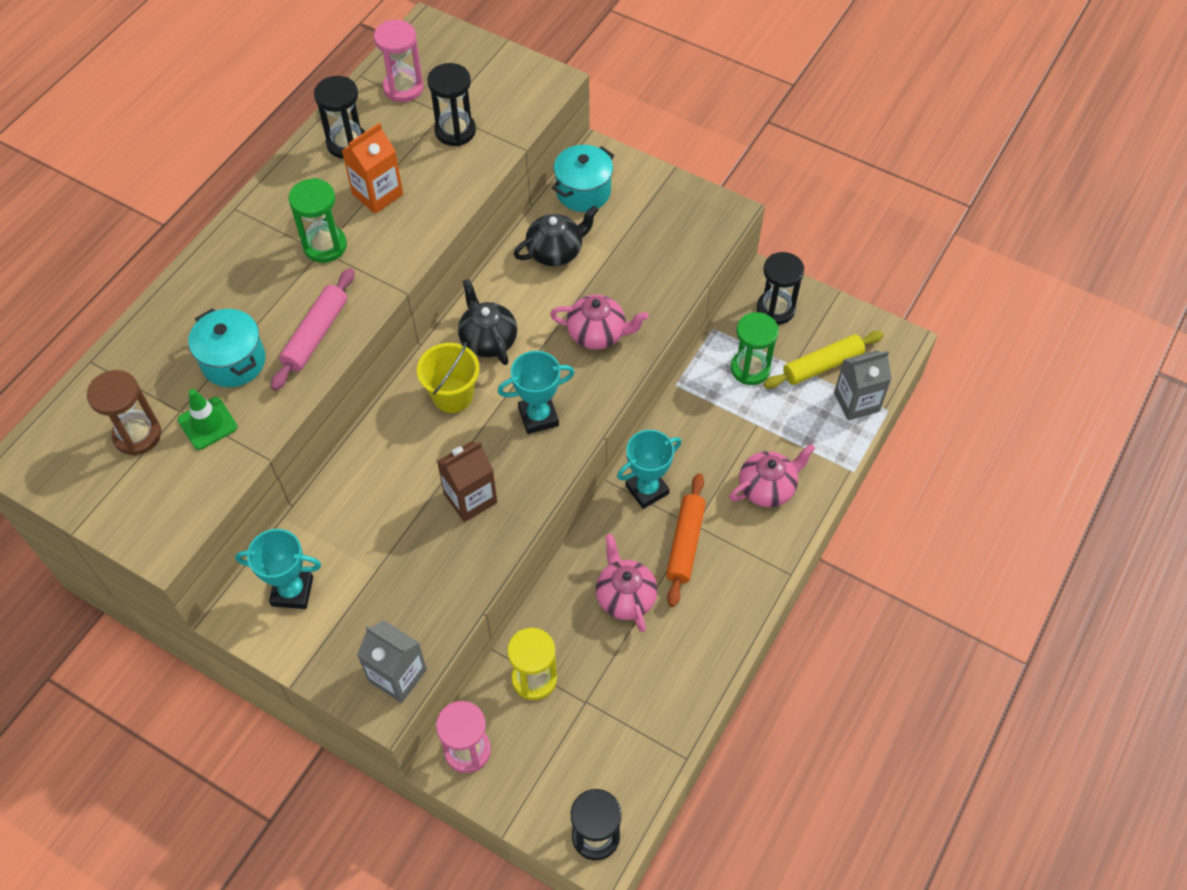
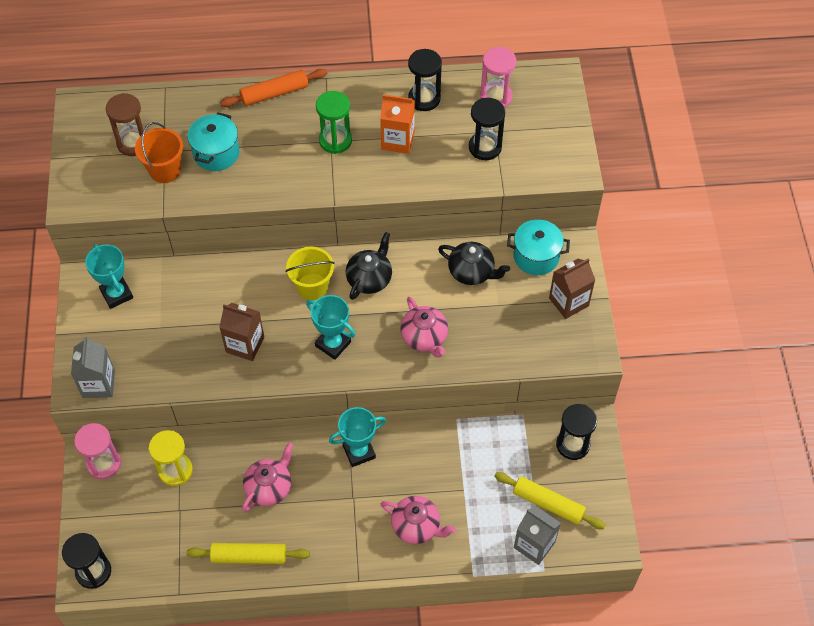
camera: 55 degrees right, 0 degrees up
green traffic cone [178,389,237,450] -> orange bucket [135,122,183,183]
pink rolling pin [271,268,355,391] -> none
turquoise trophy [617,430,681,509] -> turquoise trophy turned 45 degrees counterclockwise [329,407,386,467]
orange rolling pin [666,473,706,607] -> orange rolling pin moved to [220,69,327,107]
green hourglass [731,312,779,385] -> none
none -> yellow rolling pin [186,543,310,564]
none -> brown carton [549,258,595,319]

